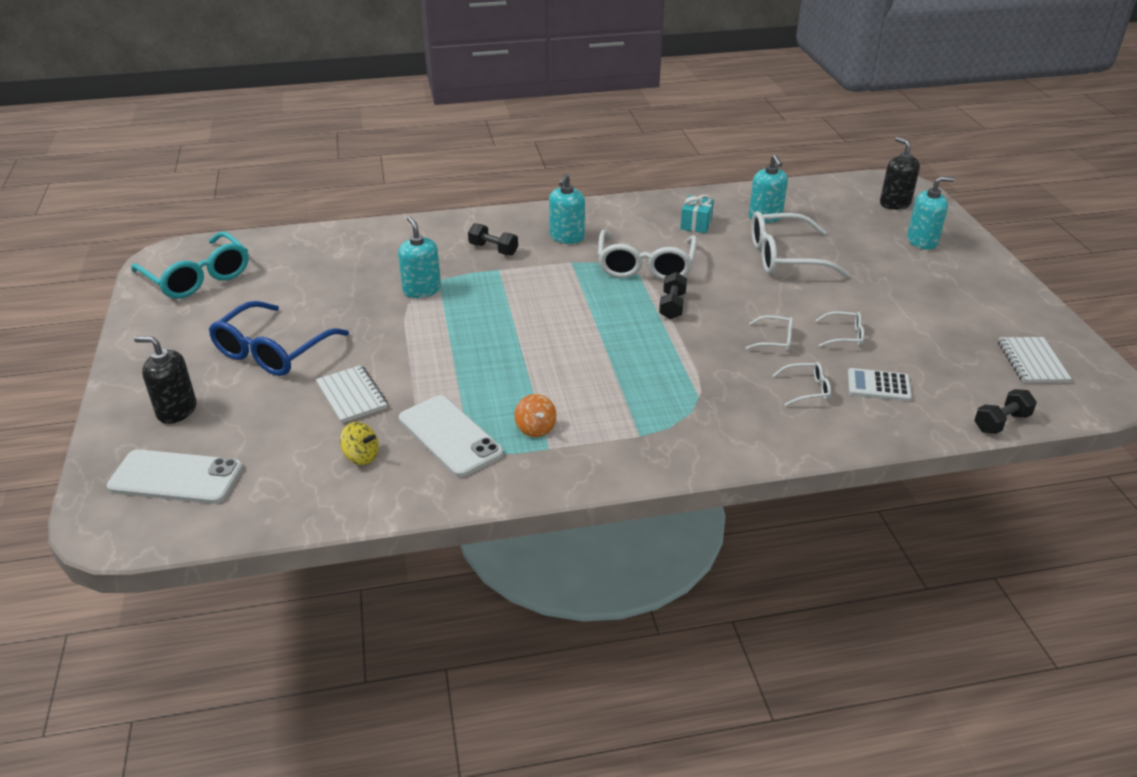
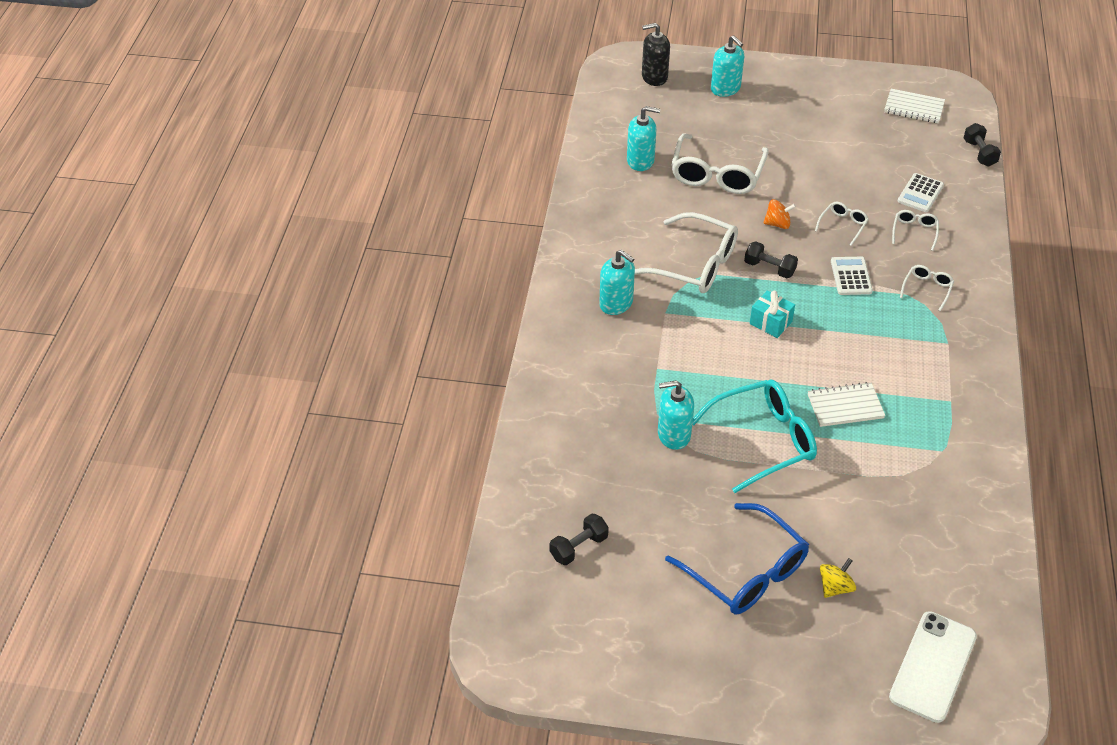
camera: 70 degrees left, 10 degrees up
turquoise glasses [131,231,249,299] -> turquoise glasses moved to [692,380,817,493]
black soap dispenser [134,336,197,424] -> none
white notebook [316,365,388,423] -> white notebook moved to [808,382,885,427]
yellow spinning top [340,422,379,465] -> yellow spinning top moved to [820,558,856,598]
white phone [399,395,503,477] -> none
black dumbbell [468,223,518,256] -> black dumbbell moved to [550,514,609,565]
orange spinning top [515,394,557,437] -> orange spinning top moved to [763,199,796,229]
turquoise gift [680,195,714,233] -> turquoise gift moved to [750,290,795,338]
white glasses [815,311,864,347] -> white glasses moved to [900,265,954,311]
turquoise soap dispenser [907,176,955,250] -> turquoise soap dispenser turned 135 degrees clockwise [711,35,744,97]
none -> white calculator [831,257,873,295]

